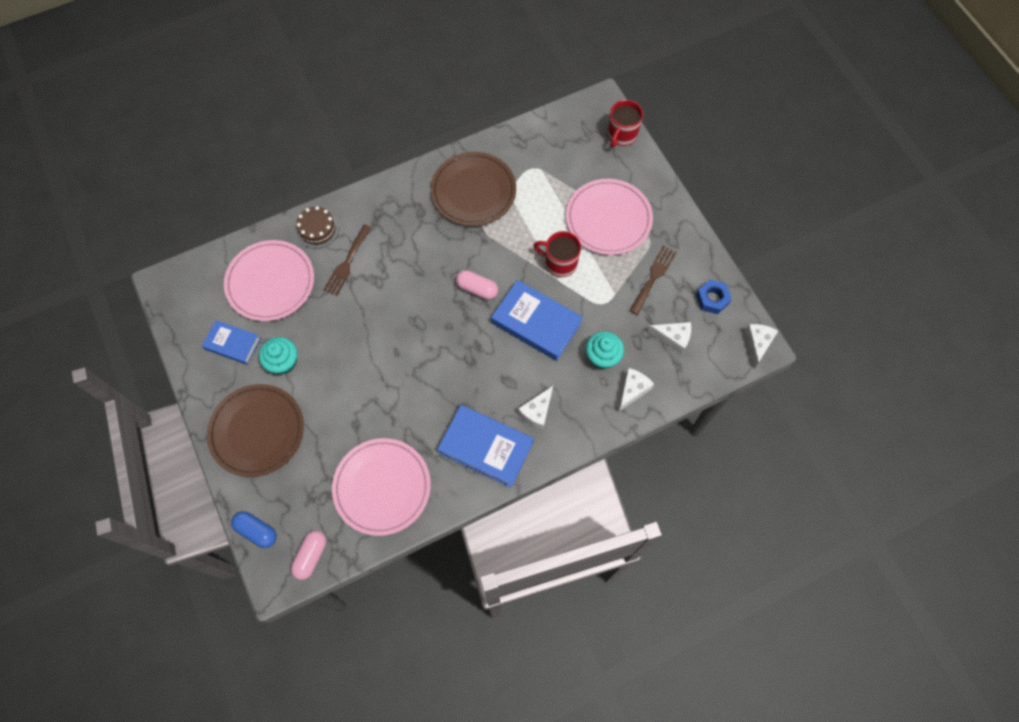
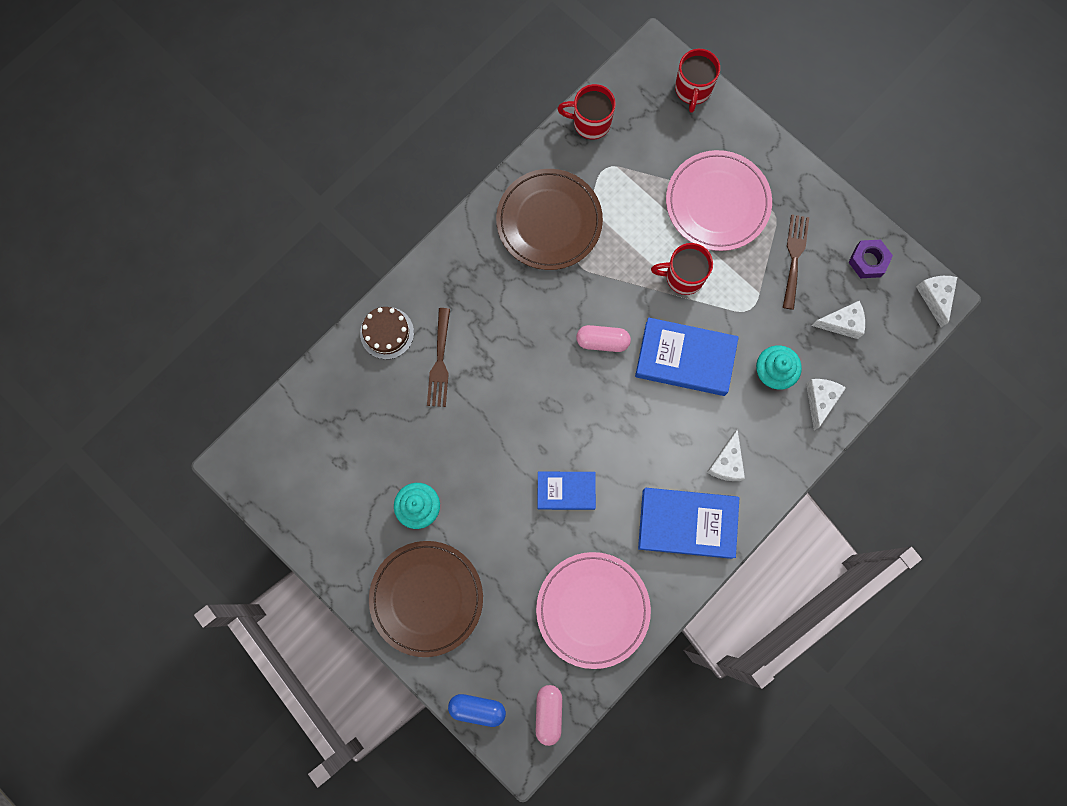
camera: 20 degrees left, 10 degrees up
blue book [202,320,261,365] -> blue book moved to [538,472,596,510]
pink plate [224,240,314,321] -> none
blue nut [696,280,732,314] -> purple nut [848,240,893,278]
none -> red mug [558,84,616,140]

